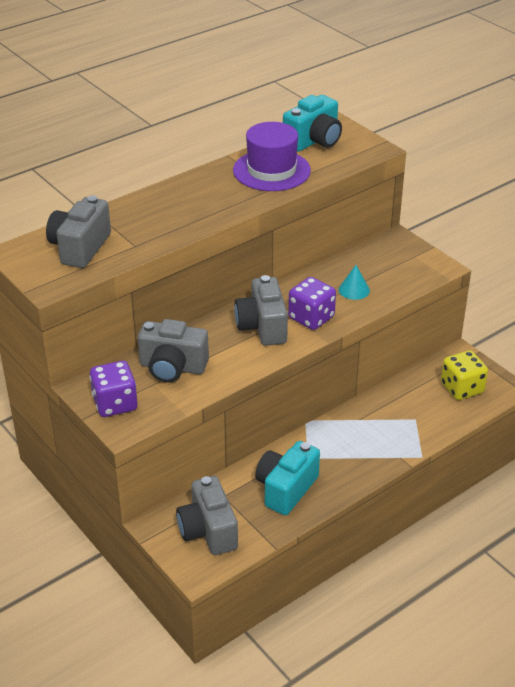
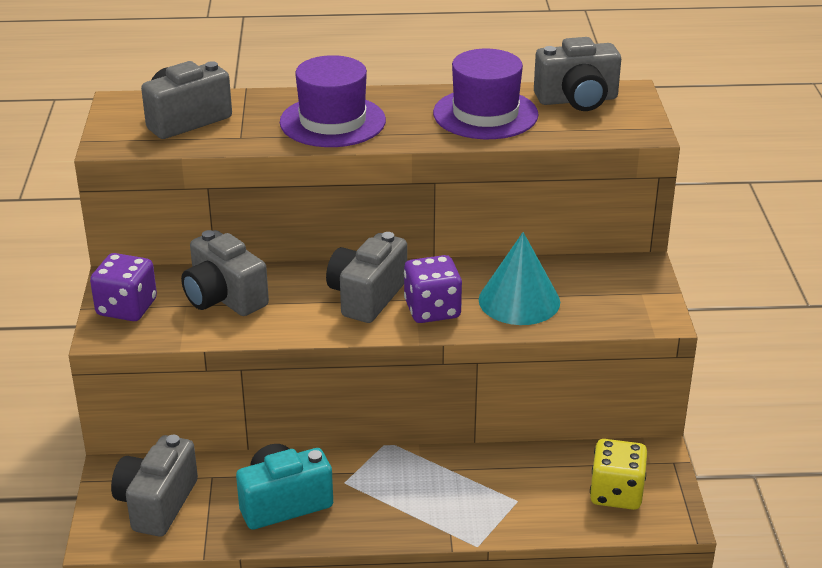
camera: 35 degrees right, 5 degrees down
turquoise camera [283,95,342,152] -> grey camera [534,37,621,111]
turquoise cone [339,265,370,300] -> turquoise cone [479,232,560,325], size x1.85
none -> purple hat [280,55,386,147]

